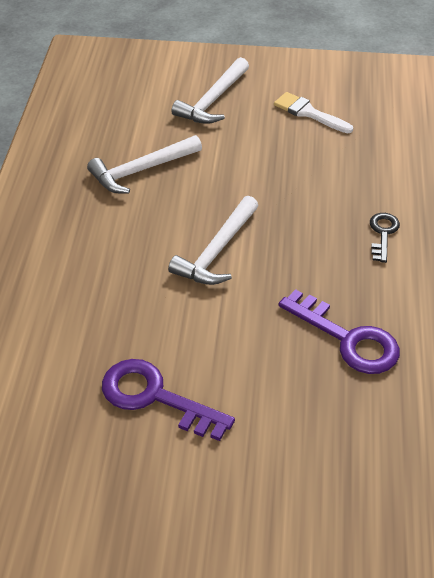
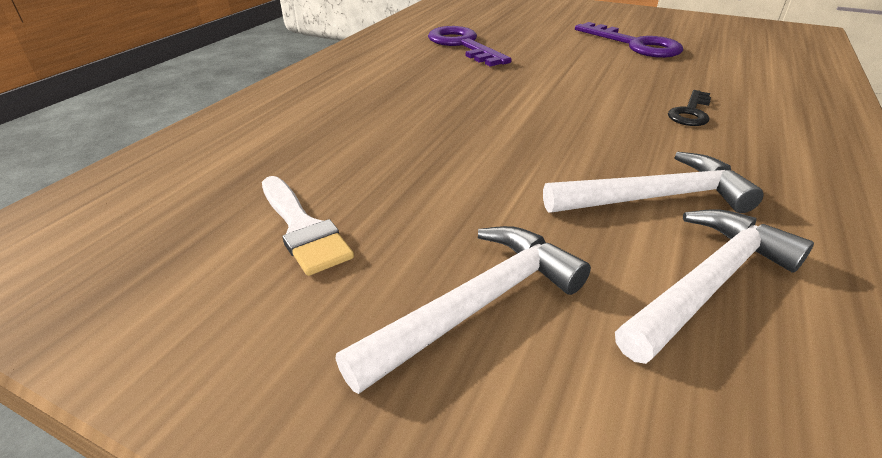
camera: 160 degrees left, 10 degrees down
white hammer [168,196,258,285] -> white hammer moved to [615,209,814,364]
black key [370,213,400,263] -> black key moved to [668,90,711,126]

